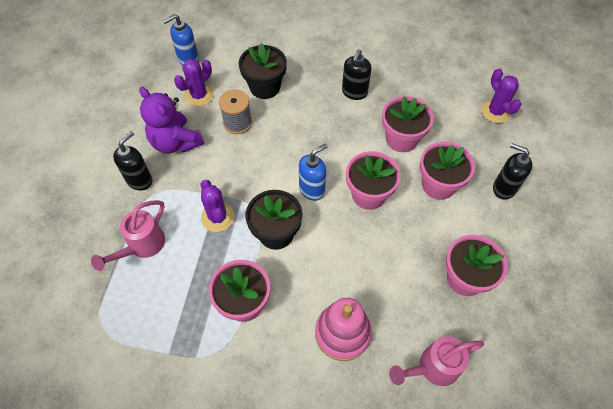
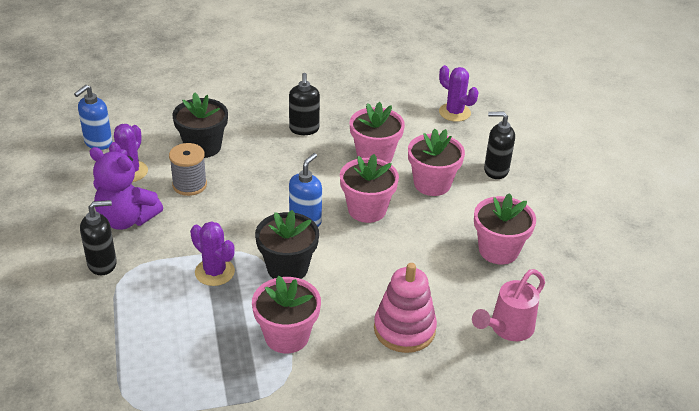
camera: 25 degrees left, 20 degrees down
pink watering can [91,200,165,271] -> none
black soap dispenser [113,131,152,191] -> black soap dispenser turned 60 degrees clockwise [80,200,117,275]

